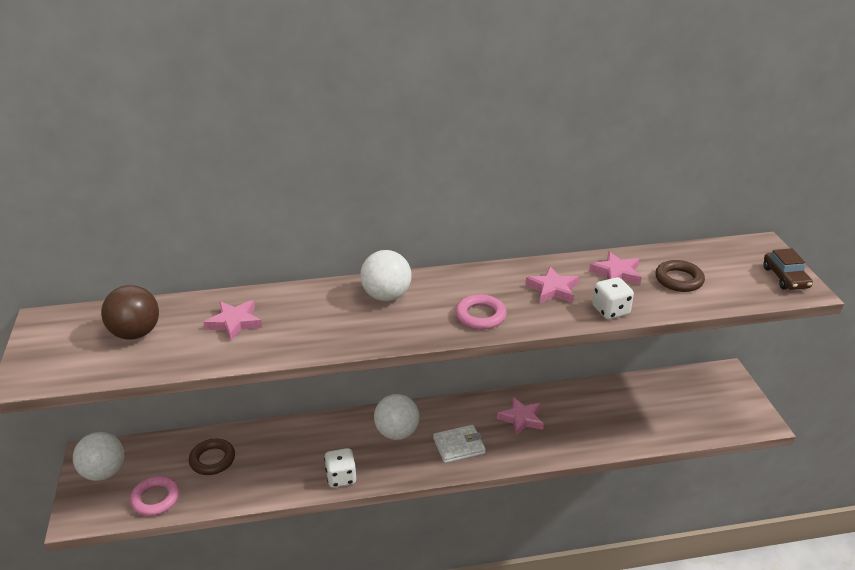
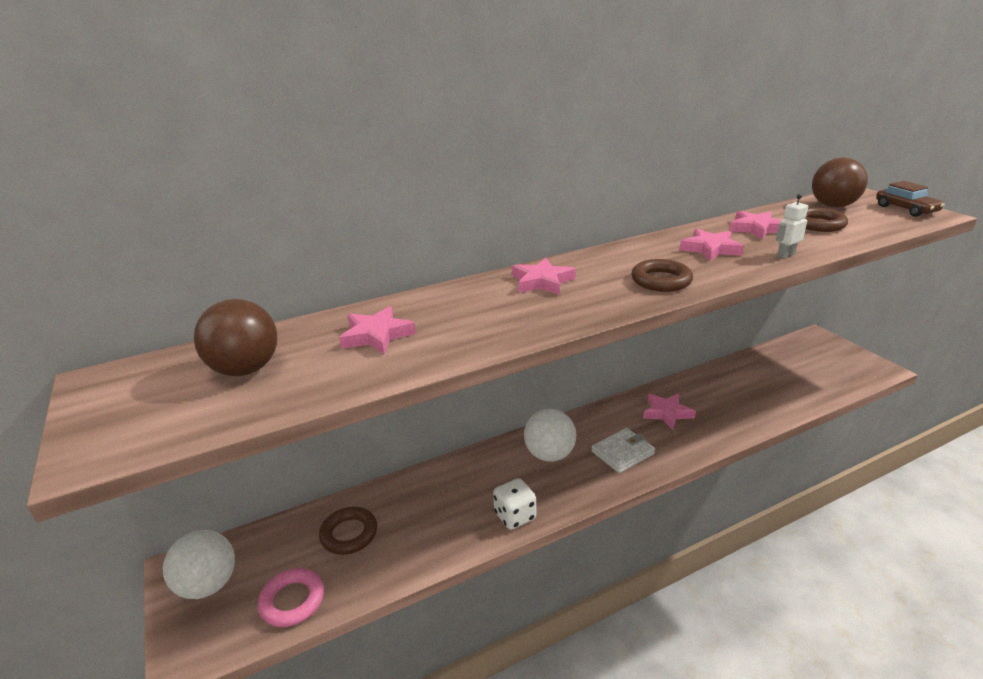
camera: 15 degrees left, 5 degrees down
white ball [360,250,412,301] -> pink star [512,258,576,295]
pink ring [455,294,507,330] -> brown ring [631,259,693,292]
white dice [592,277,634,319] -> white robot [776,194,808,259]
none -> brown ball [812,157,868,208]

